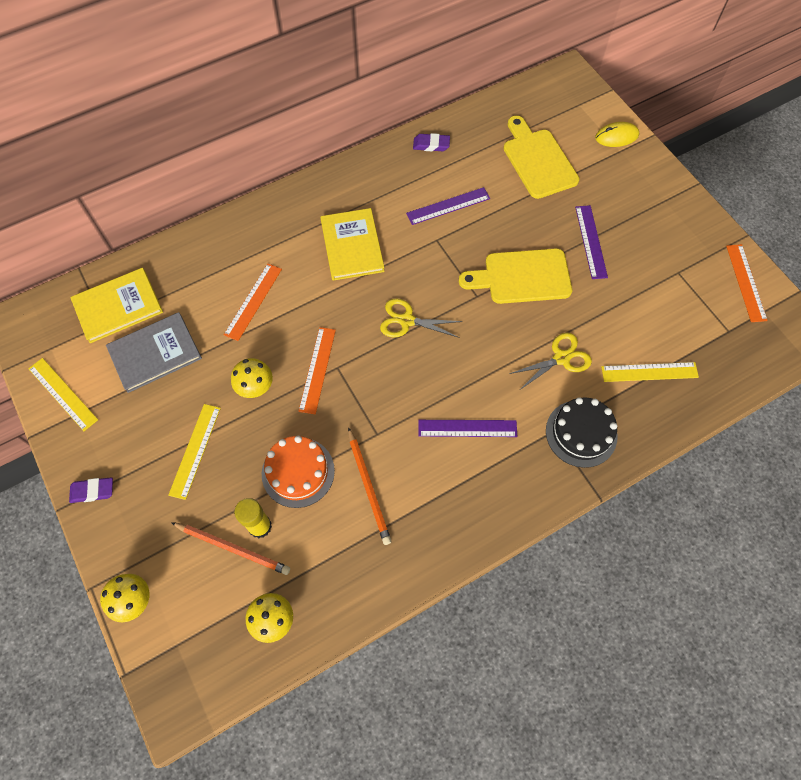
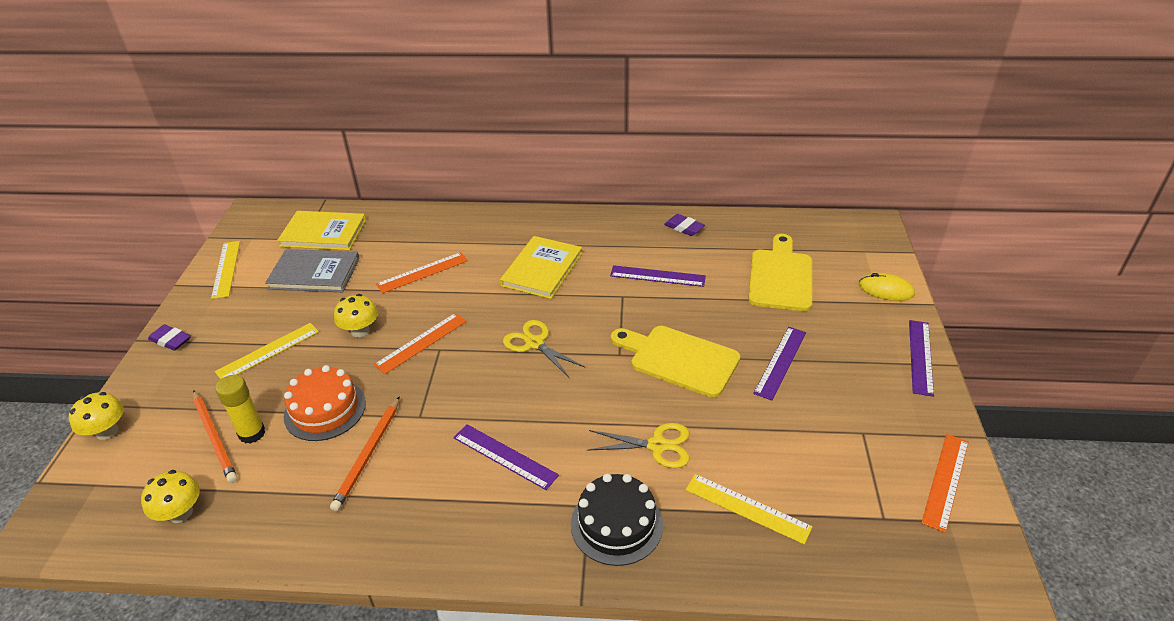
camera: 35 degrees right, 25 degrees down
none -> purple ruler [909,320,934,397]

